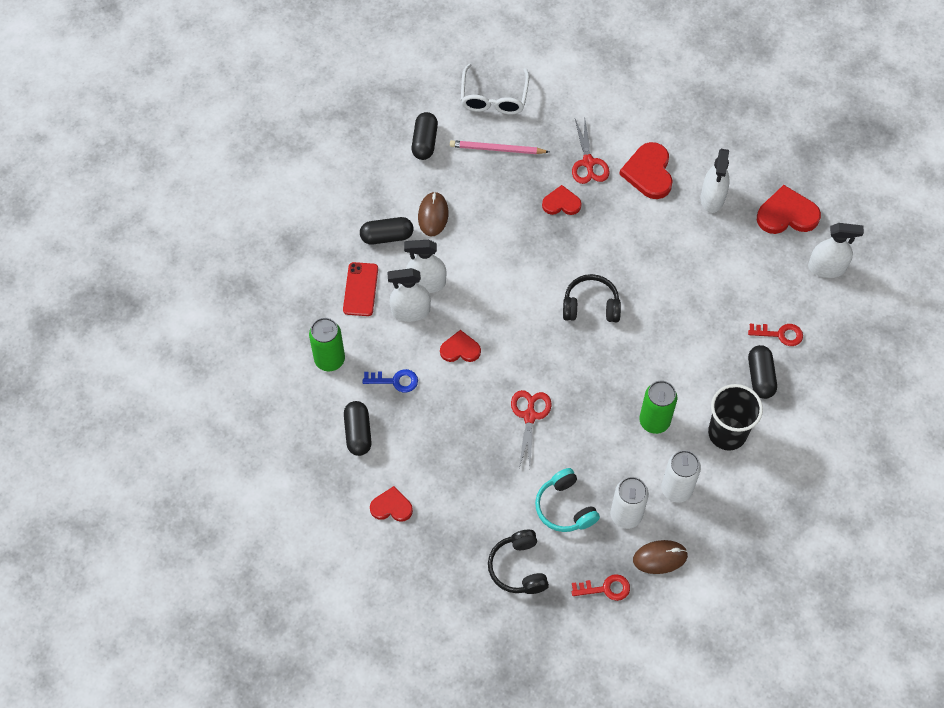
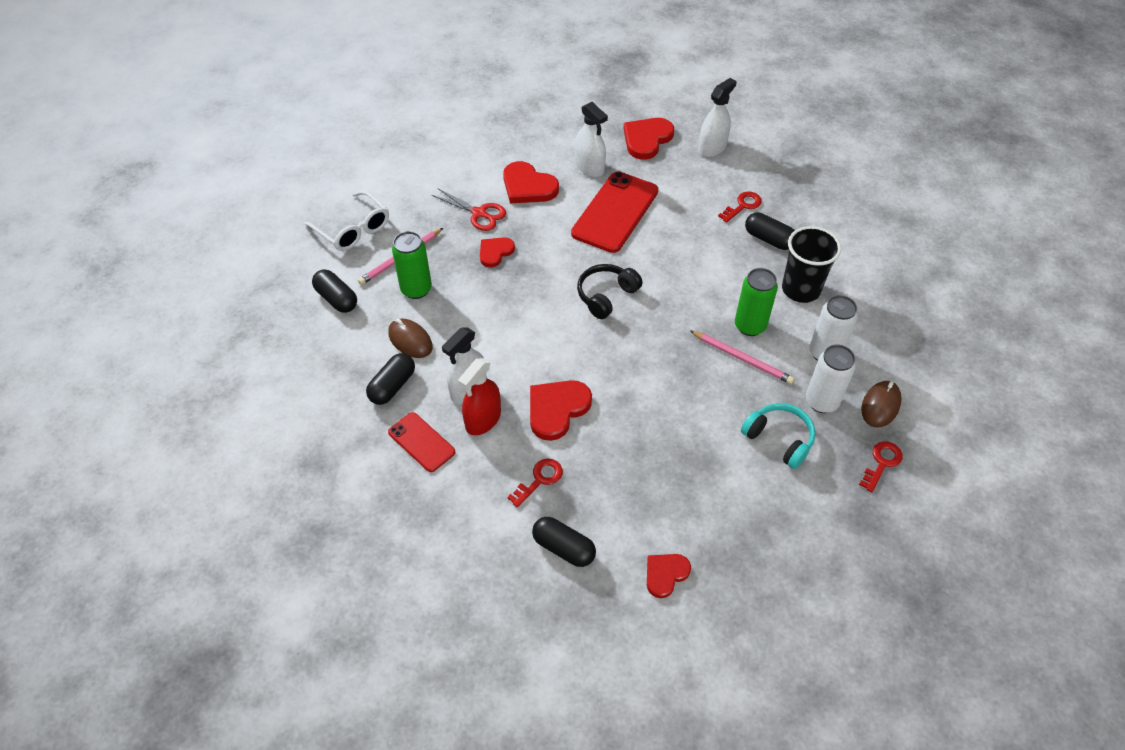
camera: 50 degrees left, 10 degrees down
green can [309,318,345,371] -> green can moved to [392,231,432,299]
blue key [363,369,418,392] -> red key [507,459,563,508]
white spray bottle [387,268,431,322] -> red spray bottle [458,358,501,436]
red heart [440,330,481,362] -> red heart [530,380,592,441], size x1.60
black headphones [488,530,549,594] -> none
red scissors [511,390,551,468] -> none
turquoise headphones [535,468,600,532] -> turquoise headphones turned 150 degrees counterclockwise [741,403,815,469]
none -> red phone [571,171,658,253]
none -> pink pencil [690,331,795,384]

